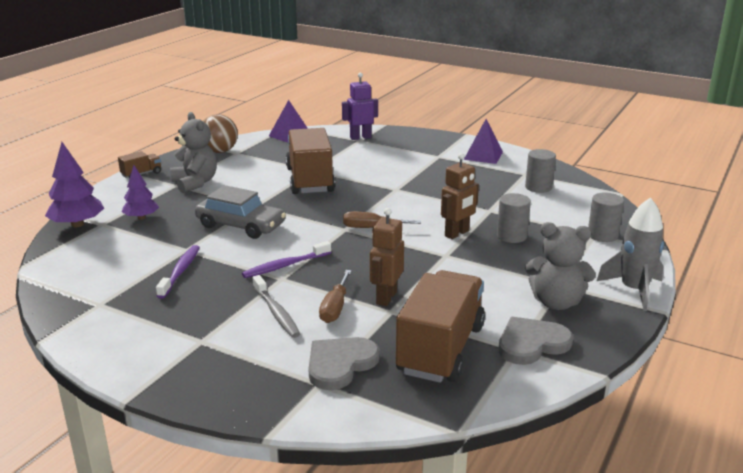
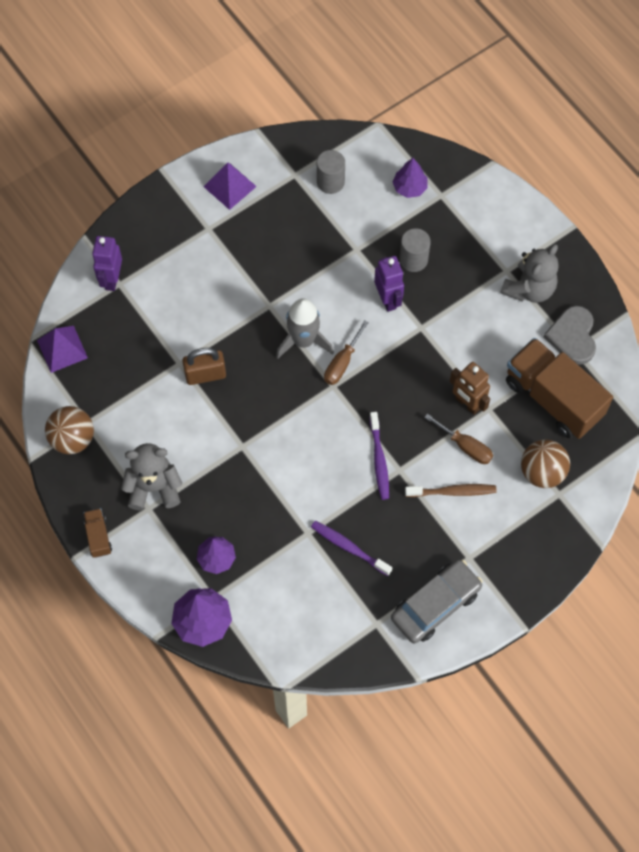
camera: 65 degrees left, 40 degrees up
grey car [195,185,286,239] -> grey car moved to [391,560,483,643]
grey toothbrush [252,275,300,338] -> brown toothbrush [405,484,497,497]
brown truck [286,128,335,194] -> brown padlock [182,348,226,385]
grey heart [308,337,380,390] -> brown ball [521,439,570,488]
brown robot [441,153,479,239] -> purple robot [374,256,404,312]
grey cylinder [588,193,624,242] -> none
grey rocket [597,197,664,311] -> grey rocket moved to [276,298,334,359]
none -> purple tree [393,158,428,198]

